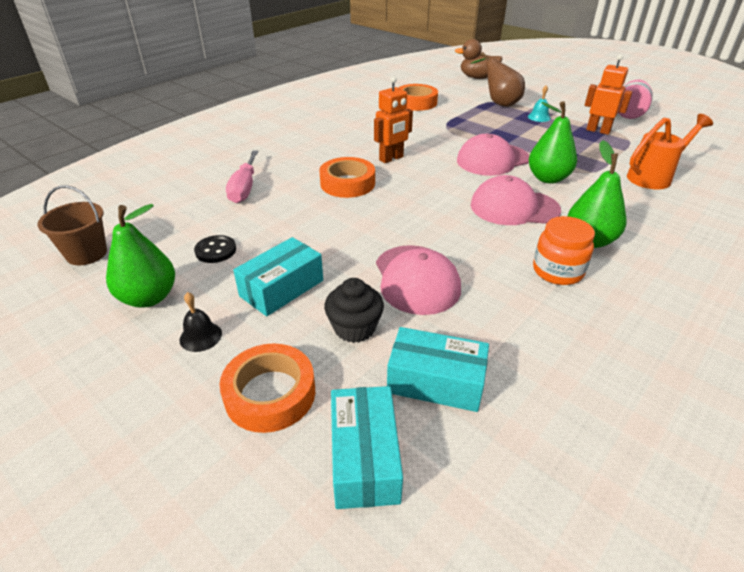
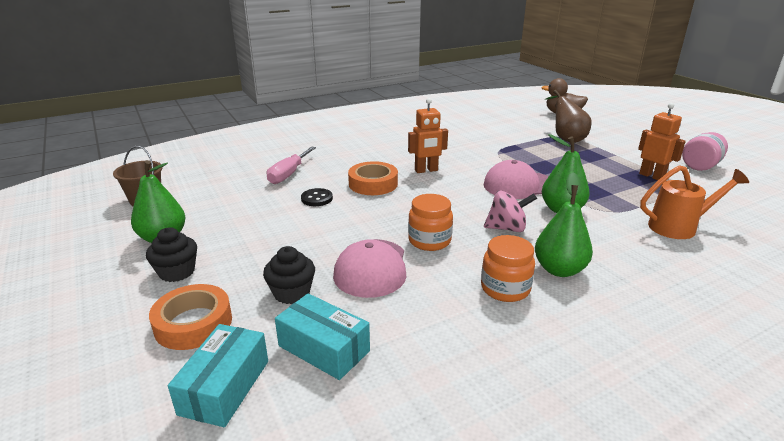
camera: 20 degrees right, 10 degrees down
black bell [180,292,222,352] -> black cupcake [146,227,197,282]
black button [194,235,236,263] -> black button moved to [301,188,333,206]
turquoise box [233,237,323,316] -> none
orange tape [398,84,438,111] -> none
pink cap [470,175,561,225] -> pink spinning top [484,191,537,232]
turquoise bell [528,85,551,122] -> none
none -> orange jar [408,194,453,251]

